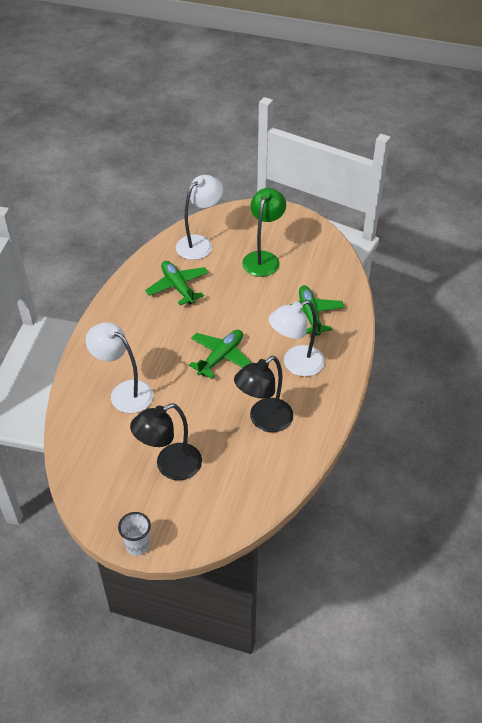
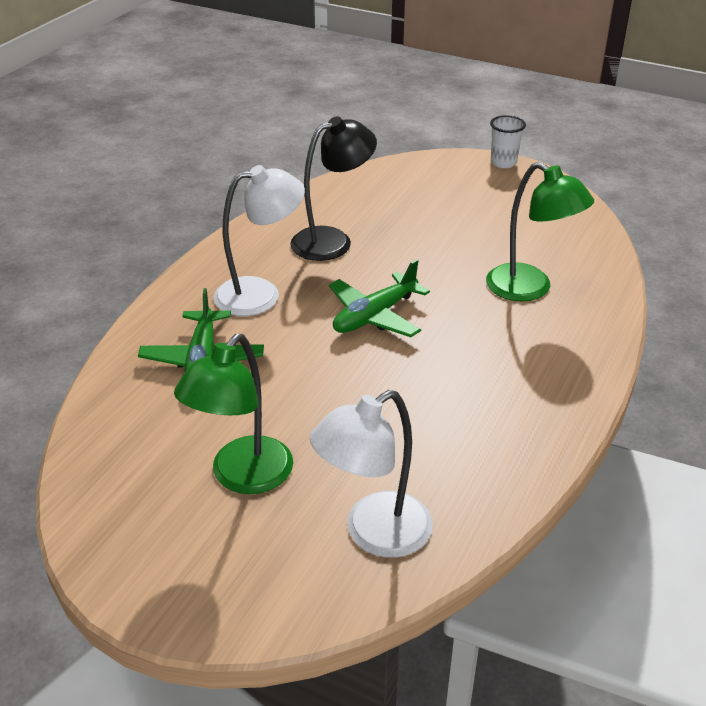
camera: 170 degrees left, 10 degrees down
white lamp [86,322,153,413] -> green lamp [486,162,594,301]
black lamp [130,403,202,481] -> none
green plane [145,261,209,305] -> none

